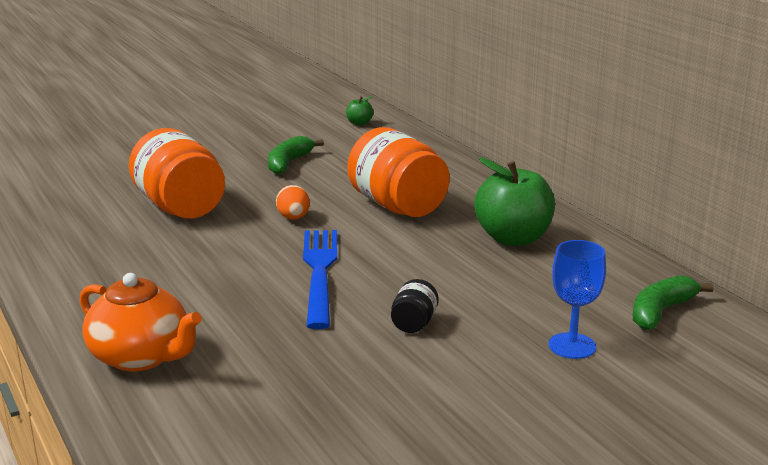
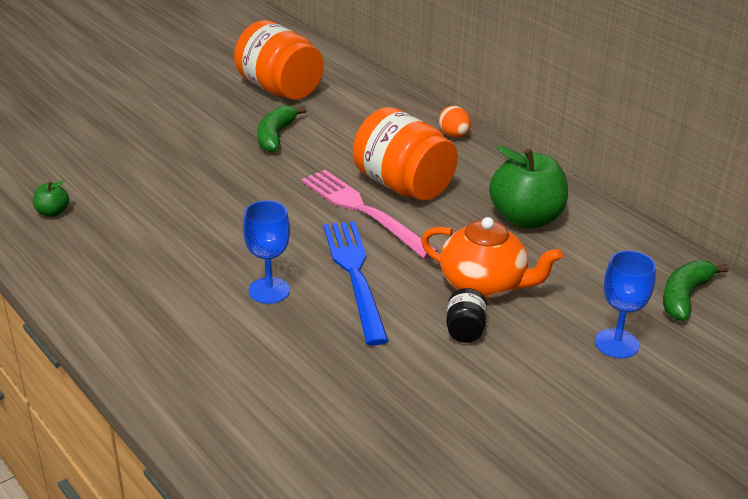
camera: 10 degrees left, 10 degrees up
orange teapot [80,273,202,371] -> orange teapot moved to [421,217,563,299]
orange jar [129,128,225,219] -> orange jar moved to [234,20,324,100]
orange egg [276,185,310,220] -> orange egg moved to [439,106,471,137]
green apple [346,96,374,126] -> green apple moved to [33,180,69,217]
none -> blue goblet [243,200,290,304]
none -> pink fork [301,170,438,259]

